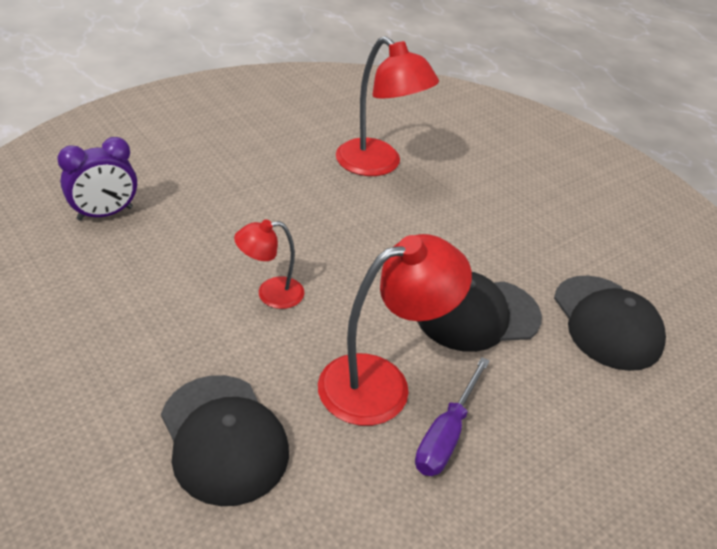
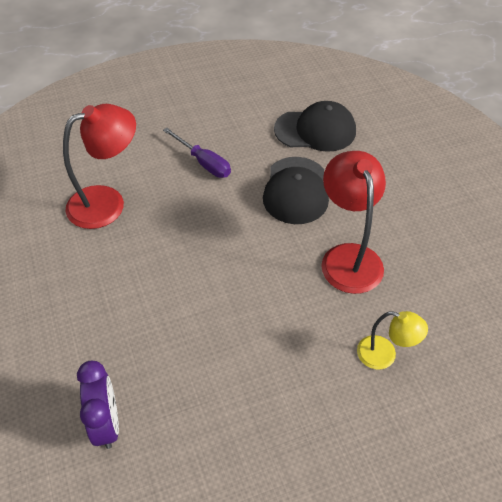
camera: 70 degrees left, 10 degrees up
black cap [161,375,289,506] -> yellow lamp [357,311,428,370]
red lamp [234,219,304,309] -> none
purple screwdriver [415,357,490,476] -> purple screwdriver moved to [163,128,231,178]

